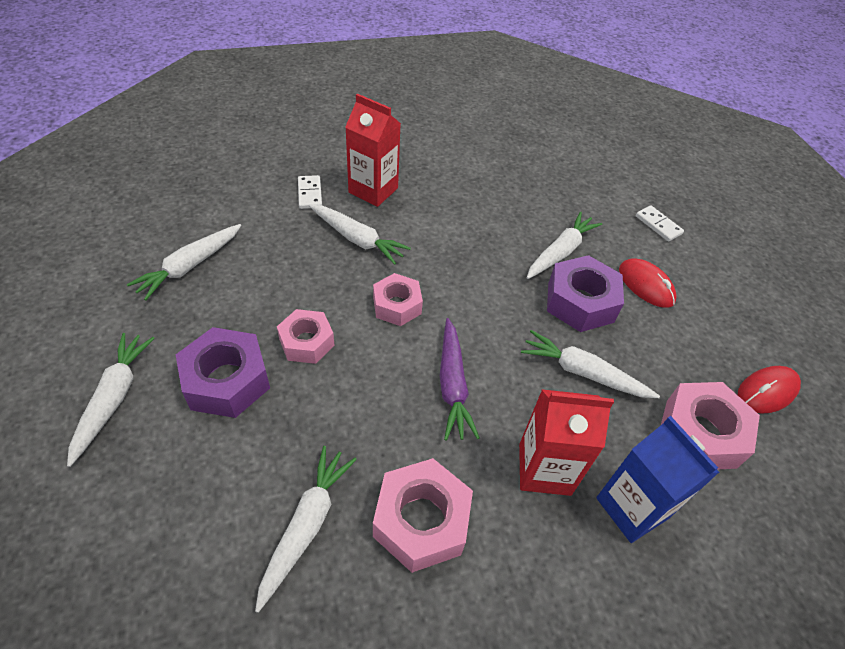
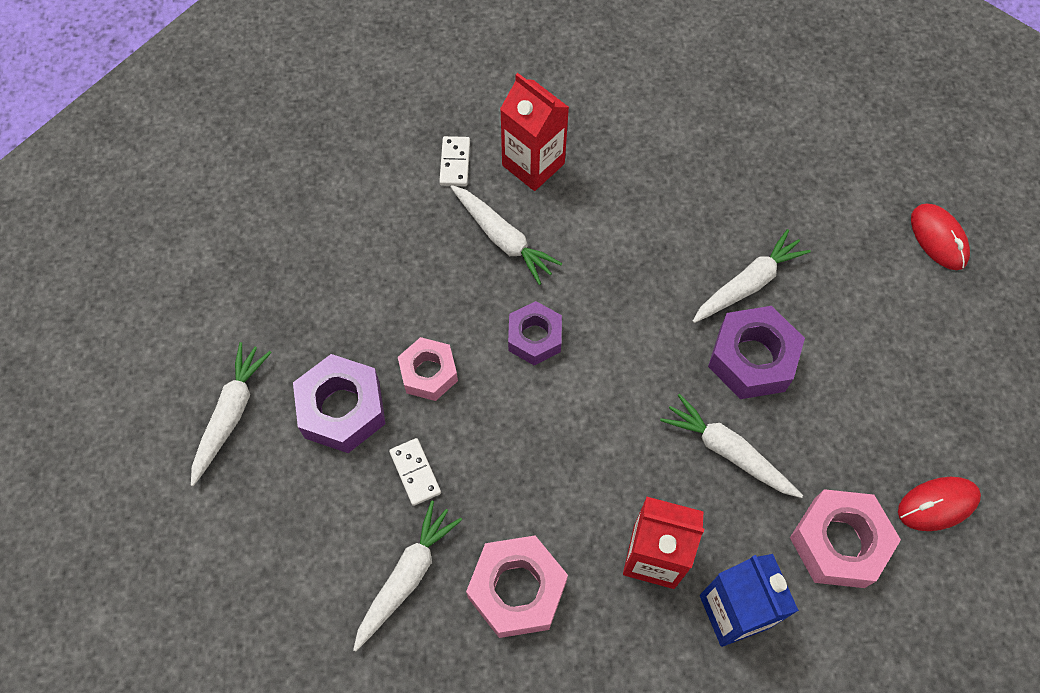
camera: 15 degrees right, 15 degrees up
white carrot [127,224,241,301] -> none
pink nut [373,273,423,326] -> purple nut [508,301,562,365]
purple carrot [440,318,480,441] -> none
red mouse [619,258,677,308] -> red mouse moved to [911,204,970,270]
white domino [636,205,684,242] -> white domino moved to [389,438,441,506]

